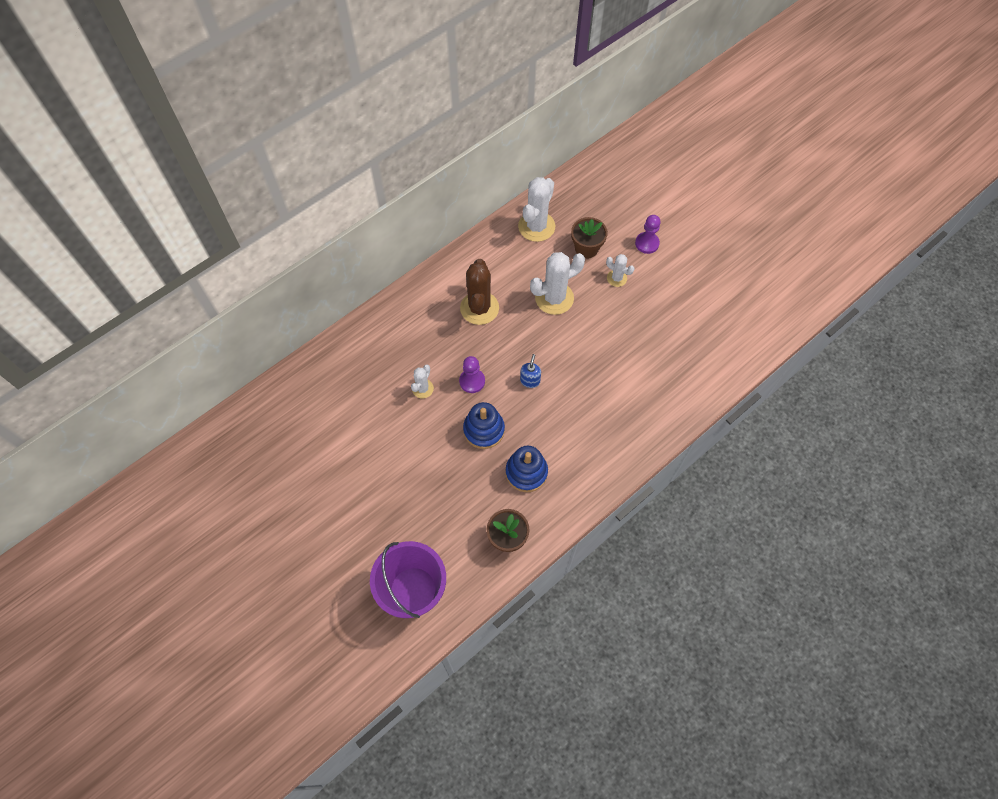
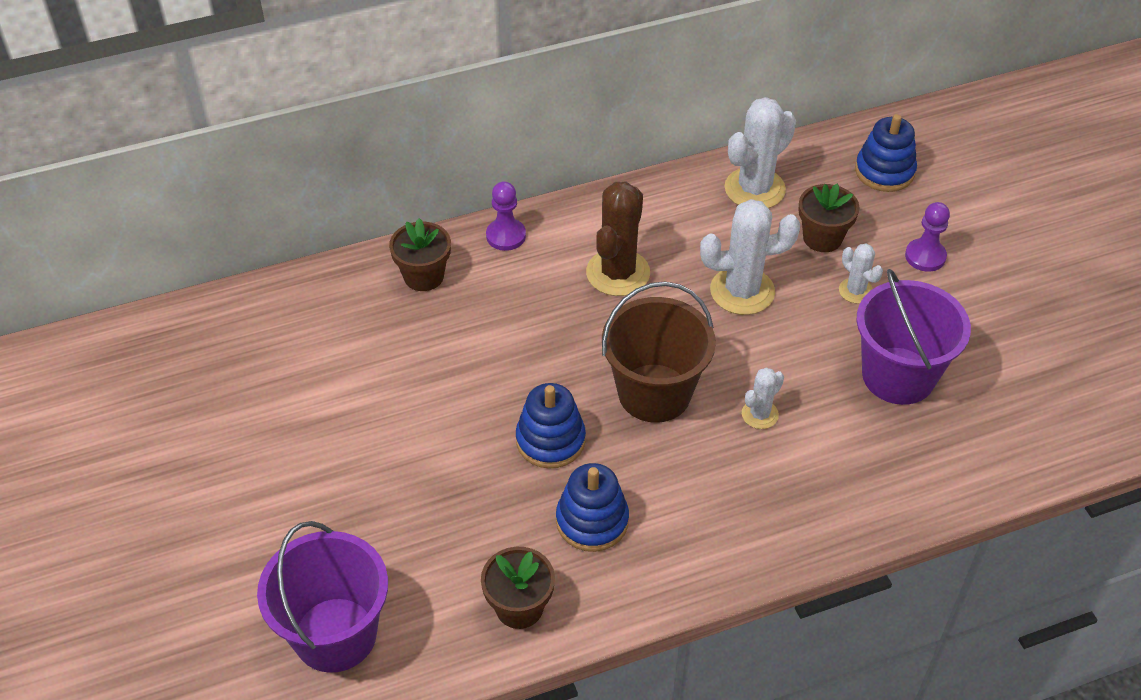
camera: 20 degrees right, 15 degrees down
white cactus [411,365,434,399] -> white cactus moved to [742,368,784,429]
purple pawn [459,356,485,393] -> purple pawn moved to [486,181,526,251]
blue soap dispenser [520,354,541,388] -> brown bucket [602,282,716,423]
none -> brown flower pot [389,218,451,291]
none -> blue stacking toy [855,114,917,192]
none -> purple bucket [856,269,971,405]

